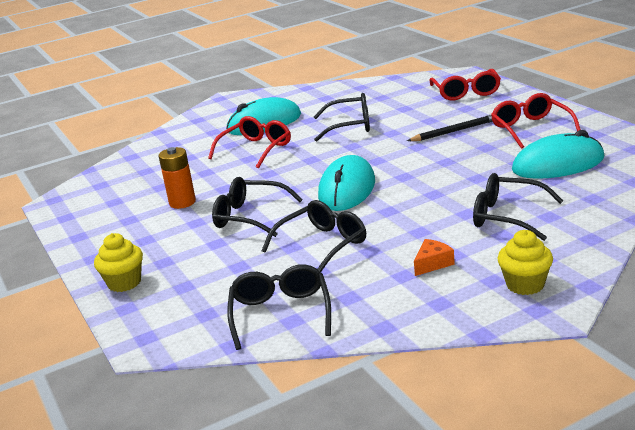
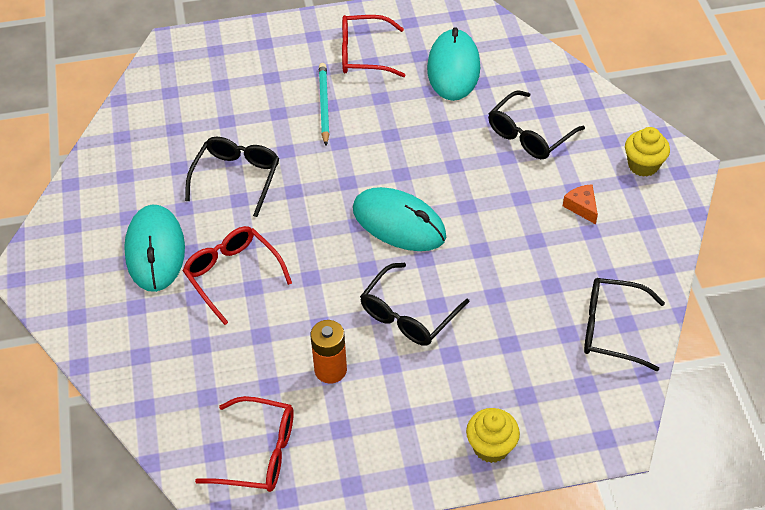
camera: 75 degrees left, 25 degrees up
black glasses [262,200,366,273] -> none
black pencil [407,115,493,141] -> turquoise pencil [319,63,329,145]
red glasses [430,69,501,100] -> red glasses moved to [195,396,294,492]

